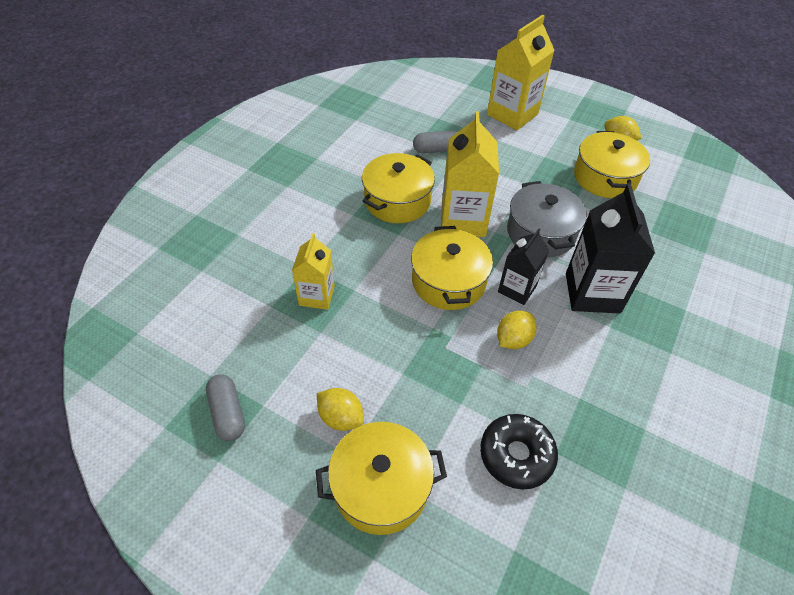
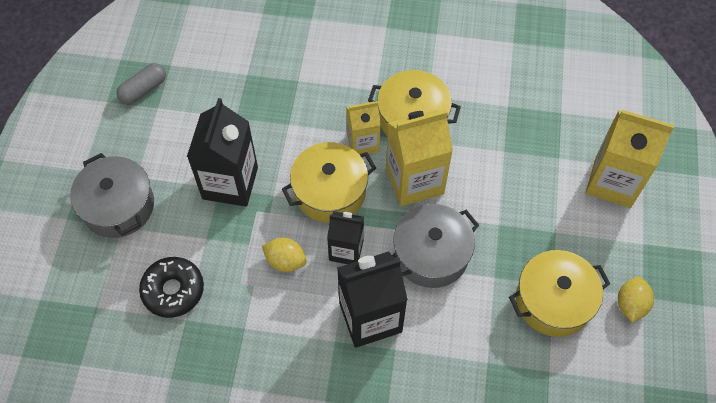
camera: 70 degrees right, 10 degrees up
yellow carton [292,233,335,310] -> yellow carton moved to [346,101,381,154]
yellow pot [316,422,447,535] -> grey pot [70,153,154,238]
yellow lemon [317,388,364,431] -> none
grey capsule [413,130,457,153] -> none
none -> black carton [187,98,258,207]

